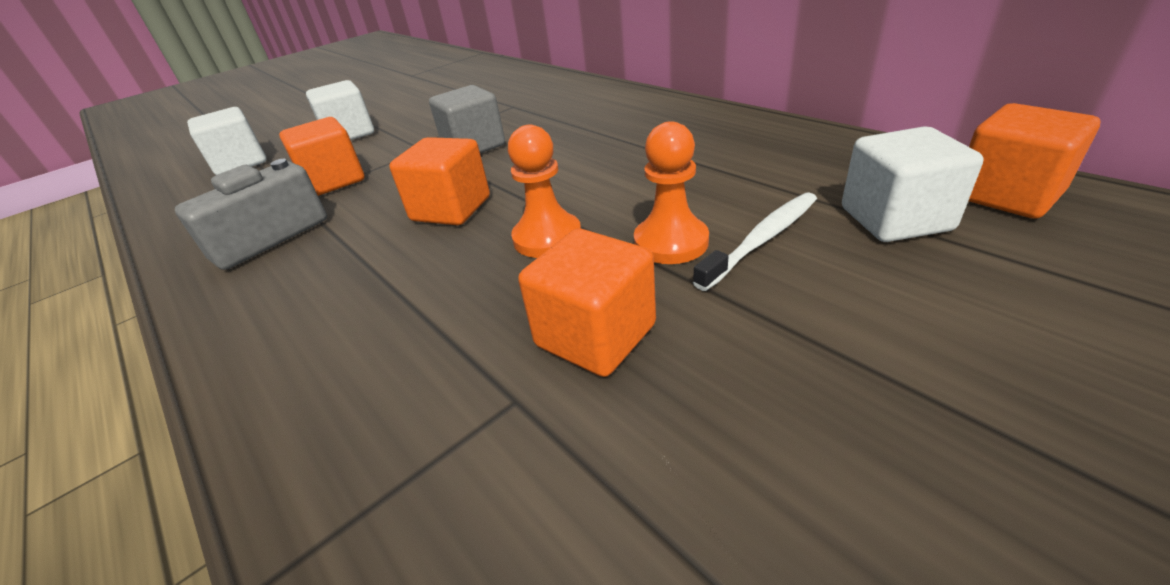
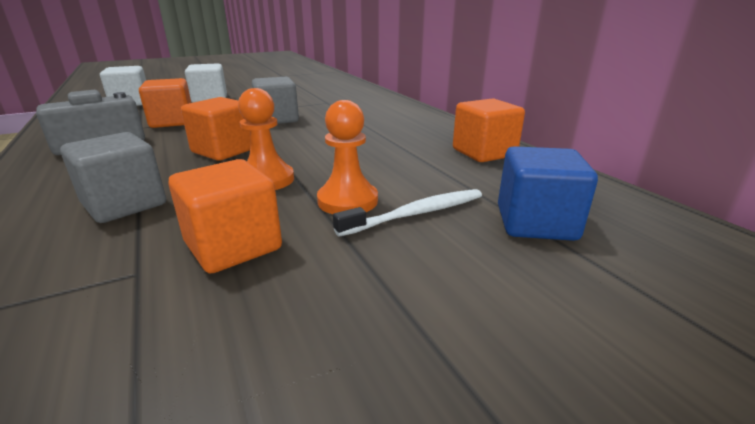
camera: 10 degrees right, 10 degrees down
white cube [842,126,983,242] -> blue cube [498,146,598,241]
orange cube [969,103,1100,219] -> orange cube moved to [453,98,525,162]
none -> grey cube [60,132,166,223]

